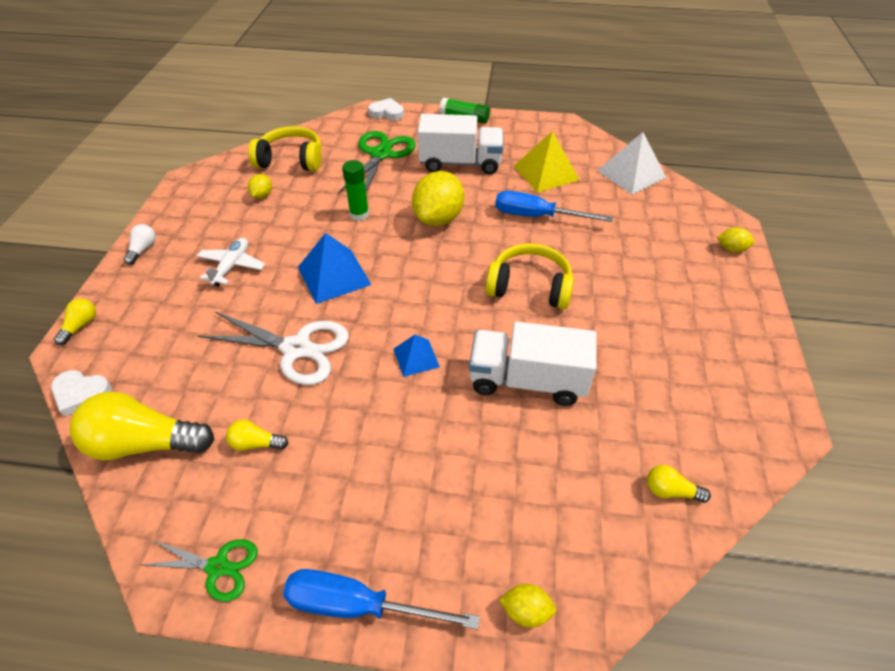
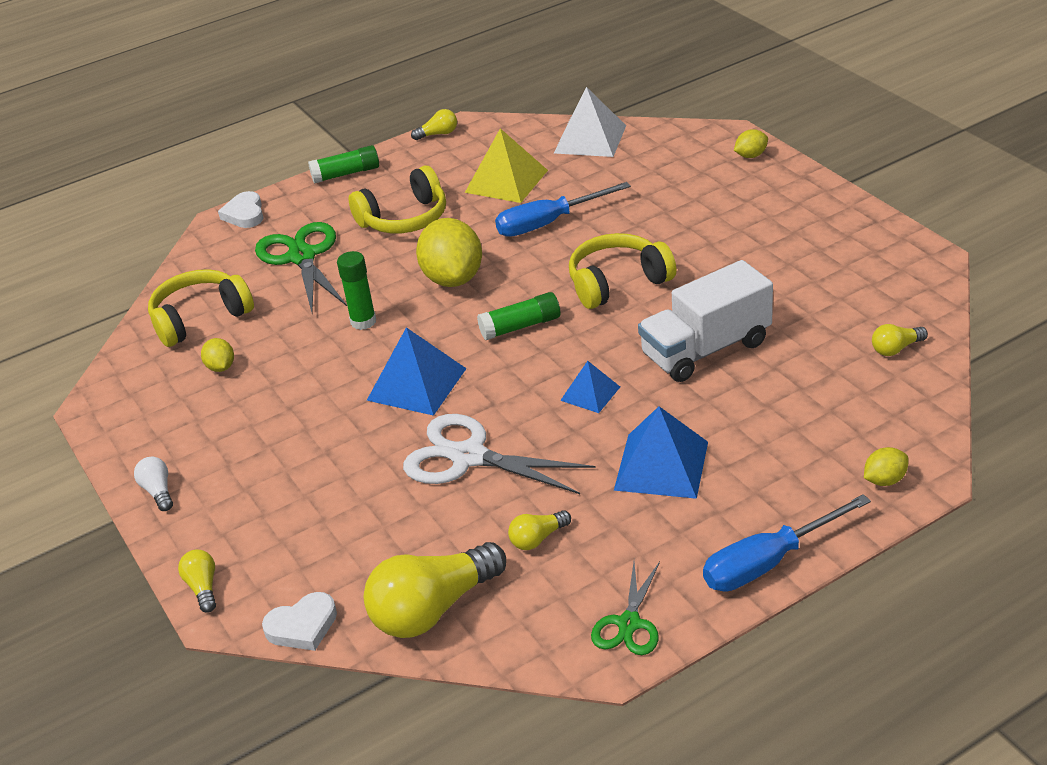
camera: 35 degrees left, 10 degrees down
green scissors [140,539,258,602] -> green scissors turned 135 degrees clockwise [591,562,660,655]
white plane [197,238,265,286] -> none
white scissors [198,312,349,385] -> white scissors turned 135 degrees counterclockwise [403,414,596,494]
white heart [368,98,404,120] -> white heart turned 75 degrees counterclockwise [218,191,264,228]
white truck [418,114,503,174] -> yellow headphones [349,165,446,233]
none -> yellow light bulb [411,109,457,140]
none -> green glue stick [477,292,560,340]
none -> blue pyramid [614,406,708,499]

